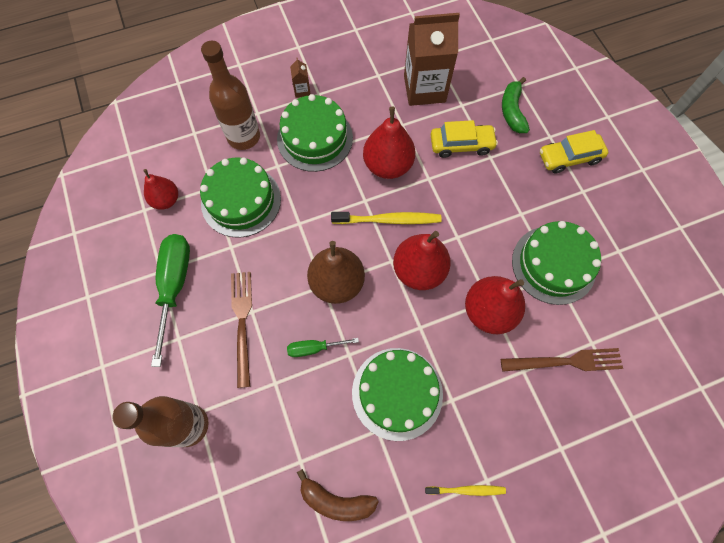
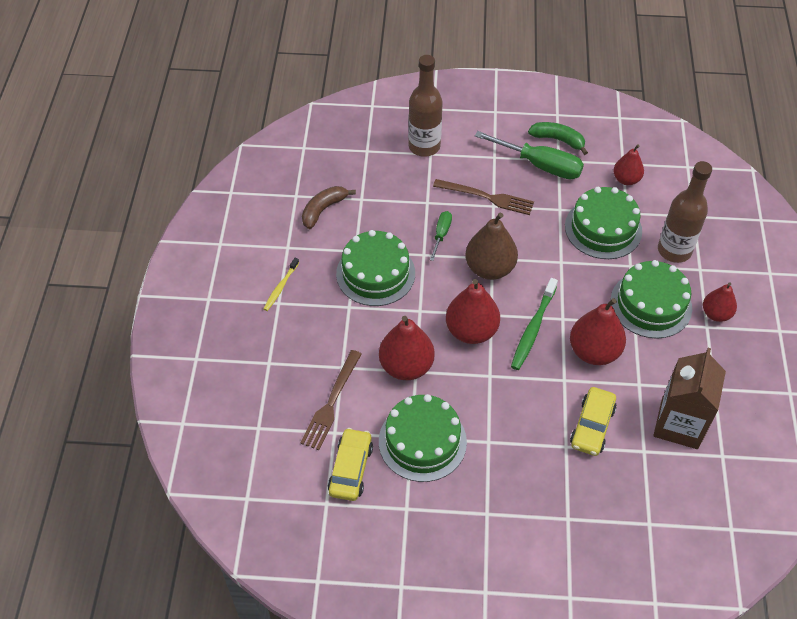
camera: 115 degrees right, 15 degrees down
brown carton [290,58,310,98] -> red pear [703,282,737,322]
yellow toothbrush [331,212,442,224] -> green toothbrush [511,278,558,370]
green banana [502,77,530,133] -> green banana moved to [528,122,588,155]
yellow car [540,130,608,174] -> yellow car moved to [328,428,373,501]

